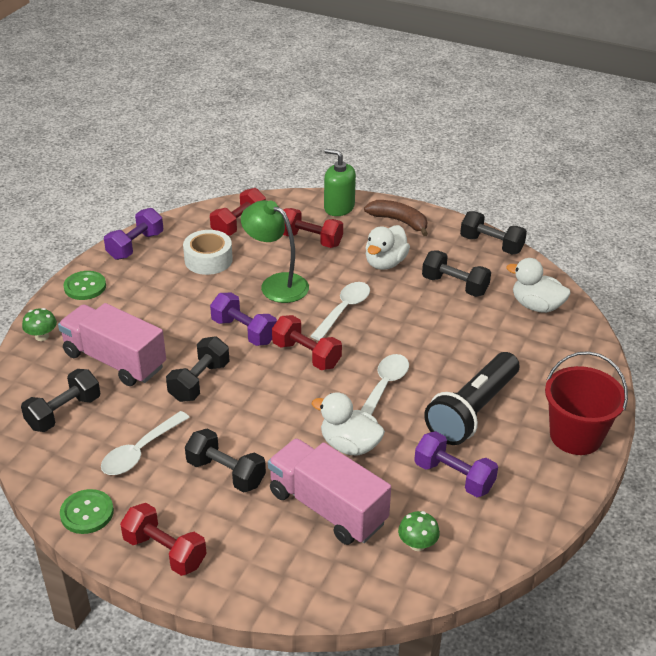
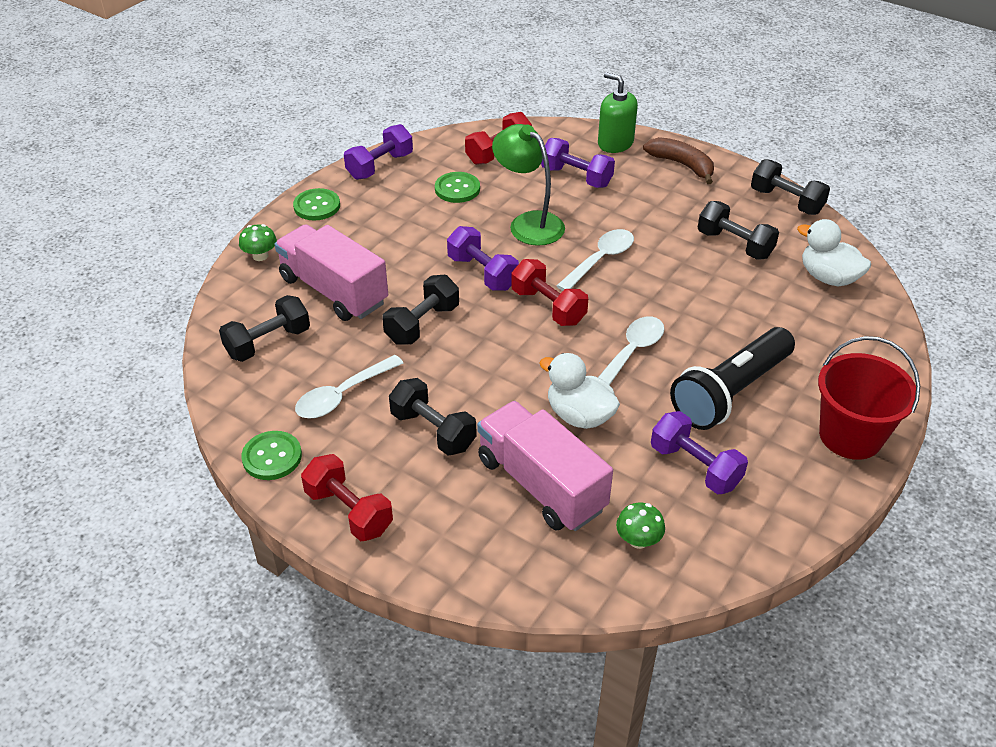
camera: 10 degrees right, 5 degrees up
white tape [183,230,233,275] -> green button [435,172,480,203]
red dumbbell [283,208,343,248] -> purple dumbbell [541,138,615,188]
white duck [366,225,410,270] -> none

